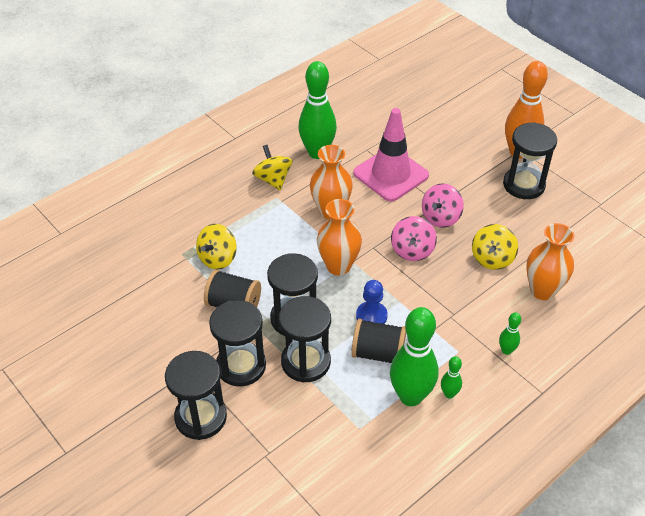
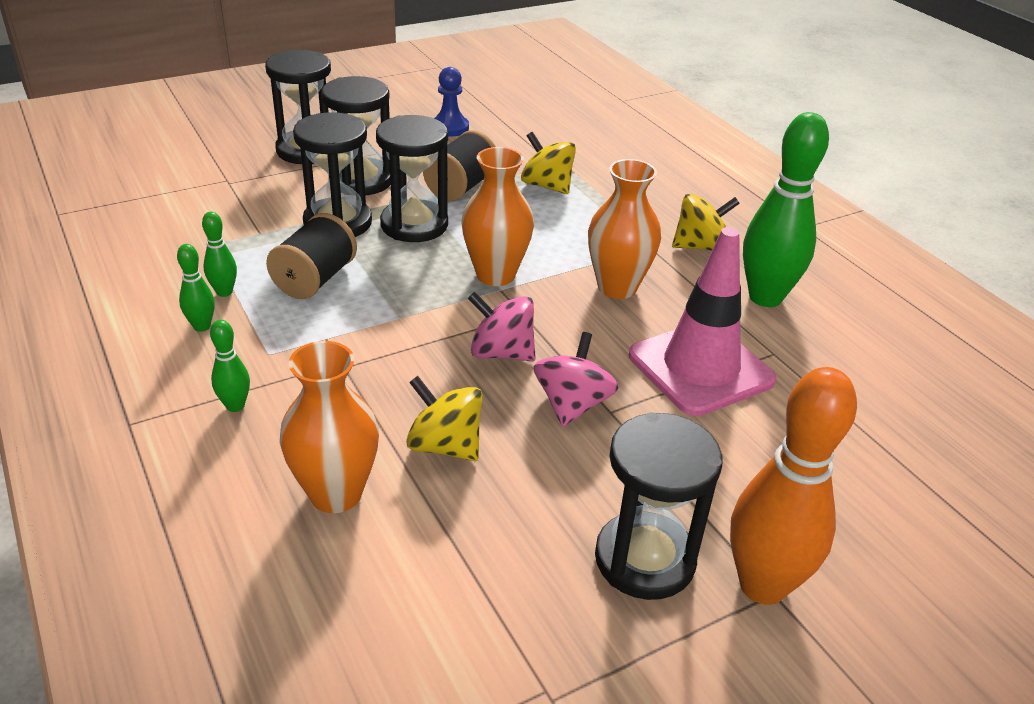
camera: 100 degrees right, 10 degrees down
blue pawn [356,280,388,324] -> blue pawn moved to [434,67,469,136]
green bowling pin [390,307,438,406] -> green bowling pin [202,212,237,297], size x0.45
pink spinning top [422,184,464,228] -> pink spinning top turned 60 degrees clockwise [534,332,618,427]

